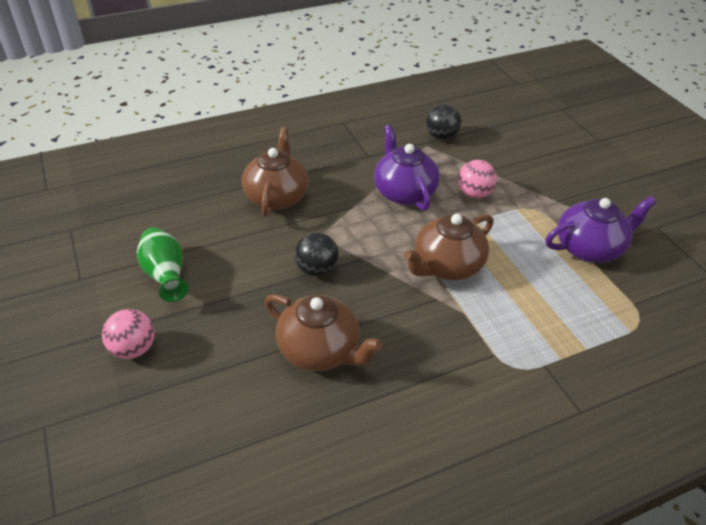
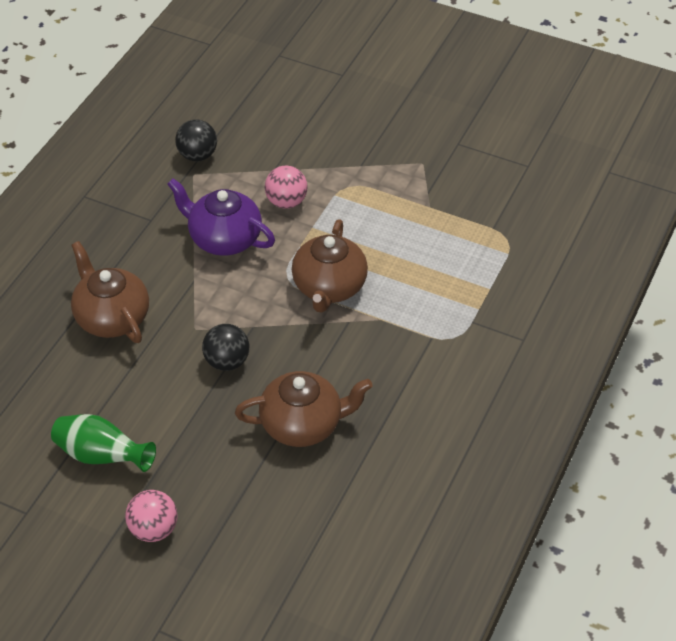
camera: 40 degrees left, 5 degrees up
purple teapot [546,196,657,263] -> none

